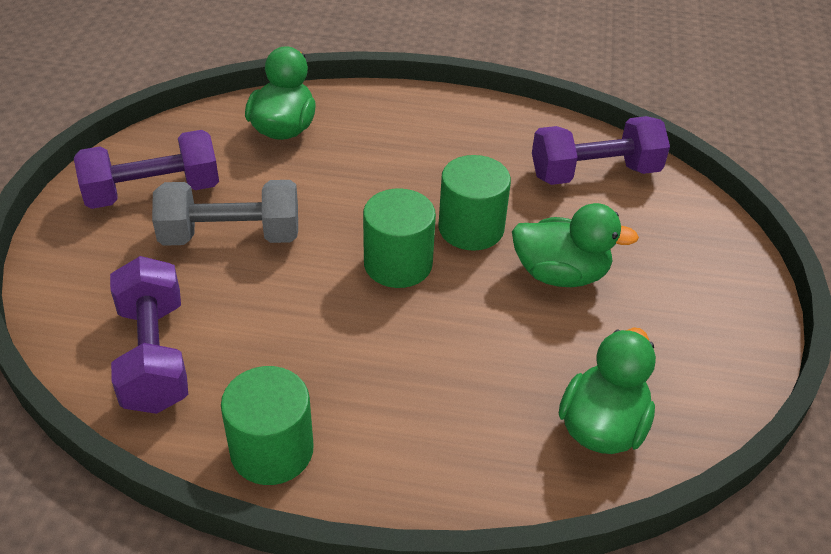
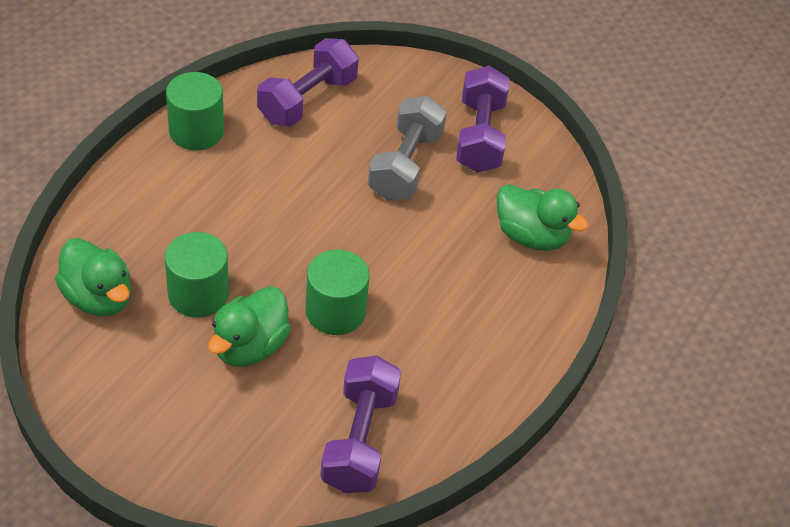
camera: 110 degrees right, 5 degrees up
purple dumbbell [110,256,188,414] -> purple dumbbell turned 60 degrees counterclockwise [257,38,359,127]
green cylinder [363,188,436,288] -> green cylinder moved to [165,232,229,318]

